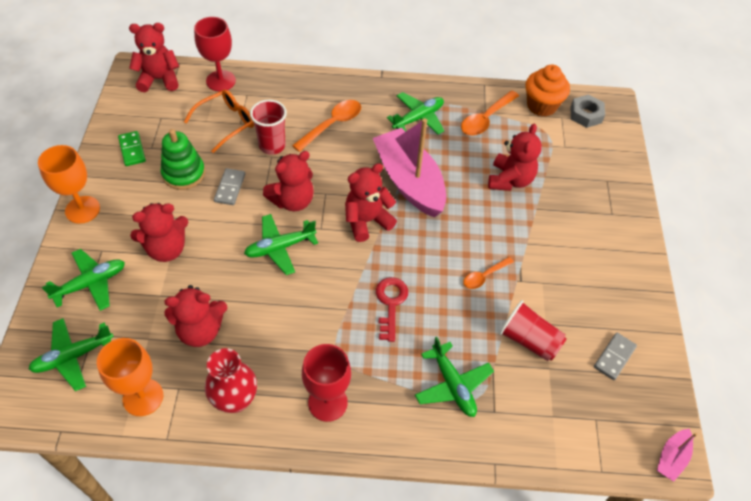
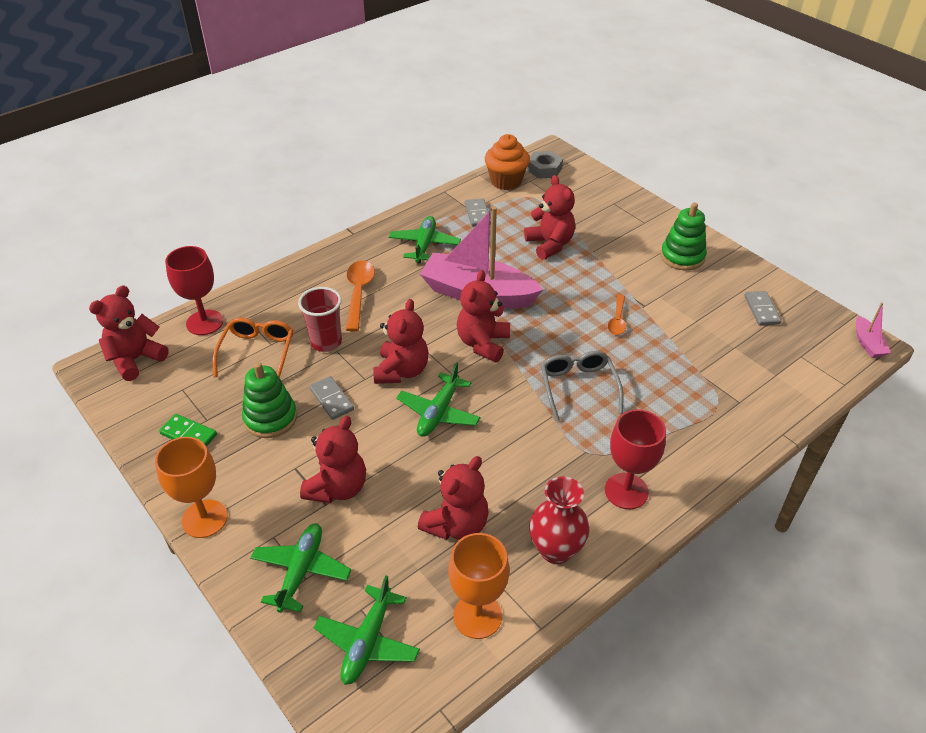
camera: 40 degrees left, 10 degrees down
red key [376,277,408,342] -> grey glasses [541,351,623,421]
green plane [415,337,494,417] -> none
orange spoon [461,91,519,136] -> grey domino [465,198,491,227]
red cup [499,300,567,361] -> none
none -> green stacking toy [661,203,707,271]

